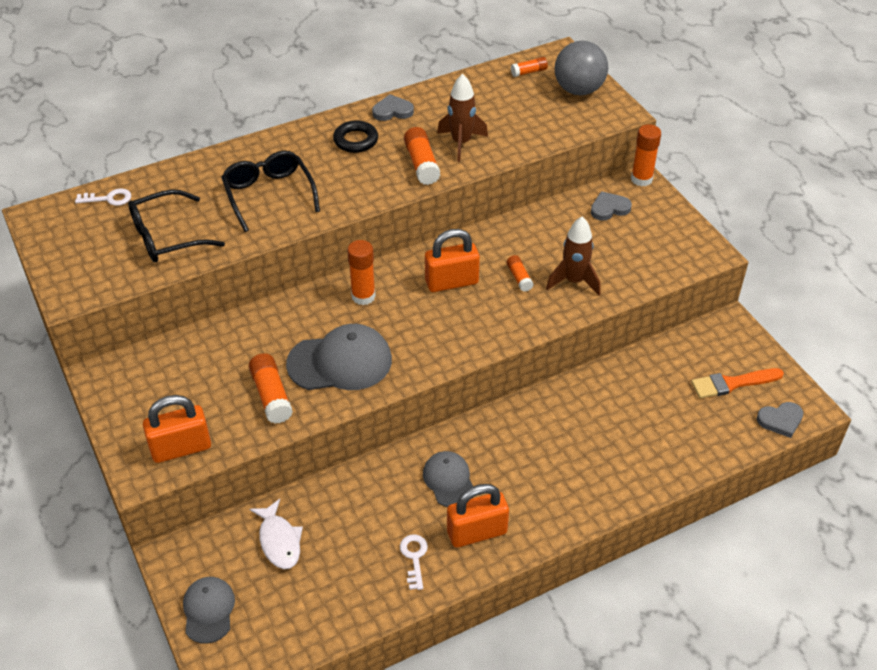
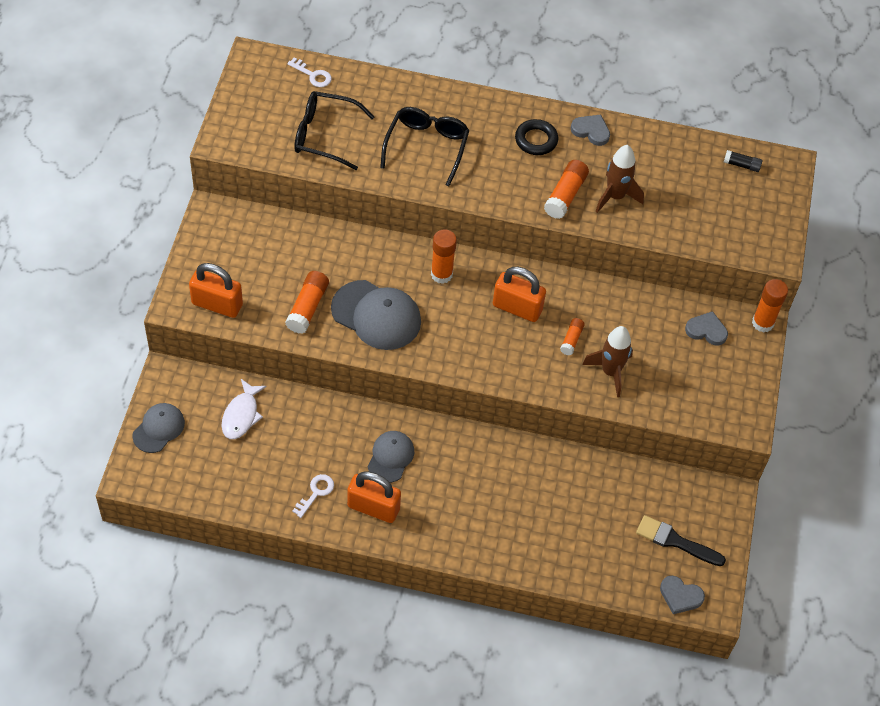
camera: 35 degrees right, 10 degrees up
orange glue stick [511,57,548,77] -> black glue stick [724,150,762,172]
grey ball [555,41,608,95] -> none
orange brush [691,368,784,398] -> black brush [636,515,726,566]

